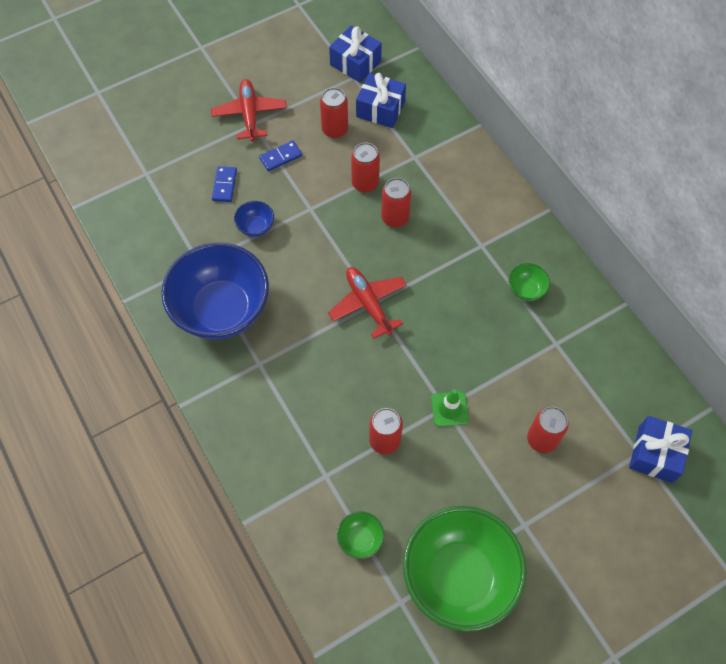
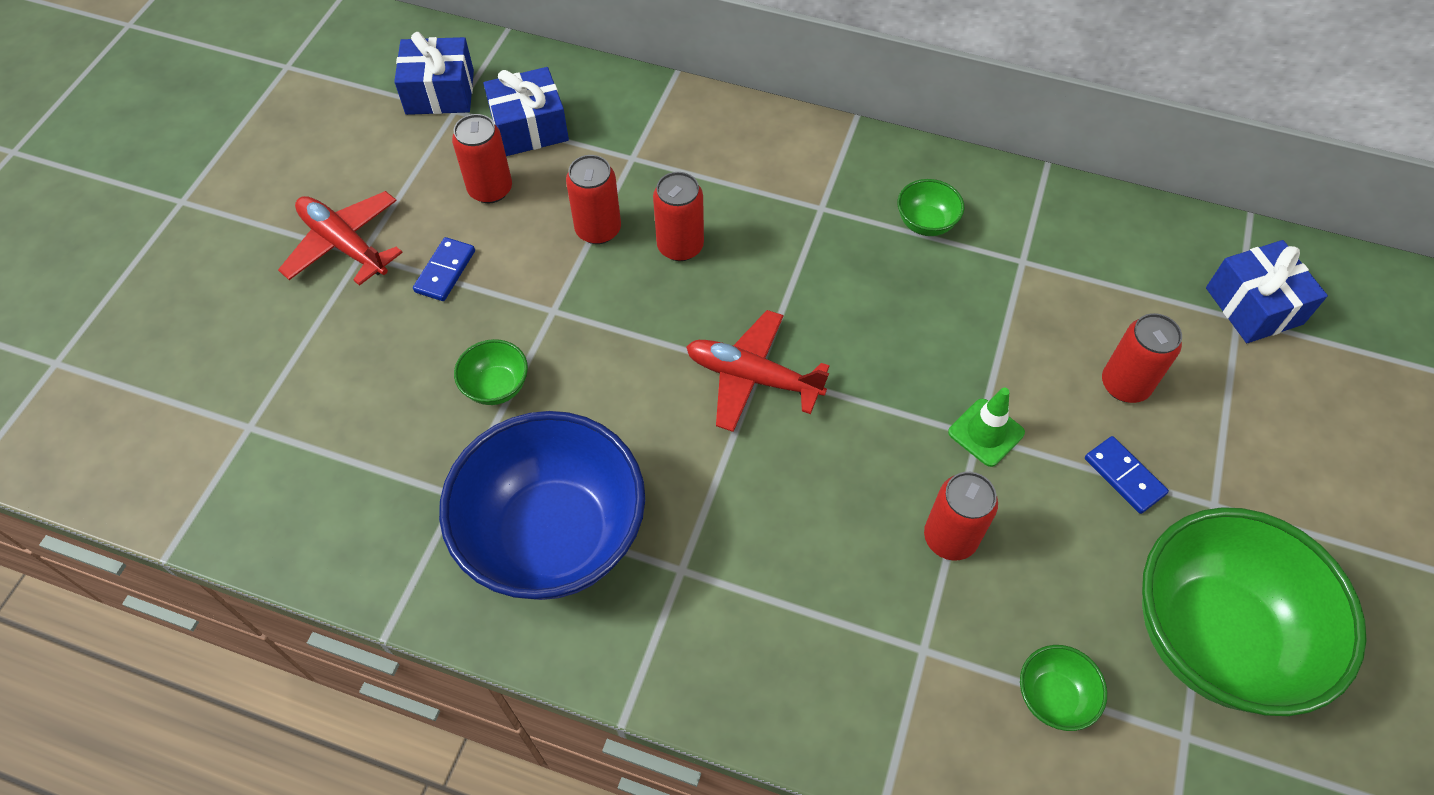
camera: 40 degrees left, 5 degrees down
blue domino [212,166,237,202] -> blue domino moved to [1085,436,1169,514]
blue bowl [234,201,274,237] -> green bowl [454,339,528,405]

